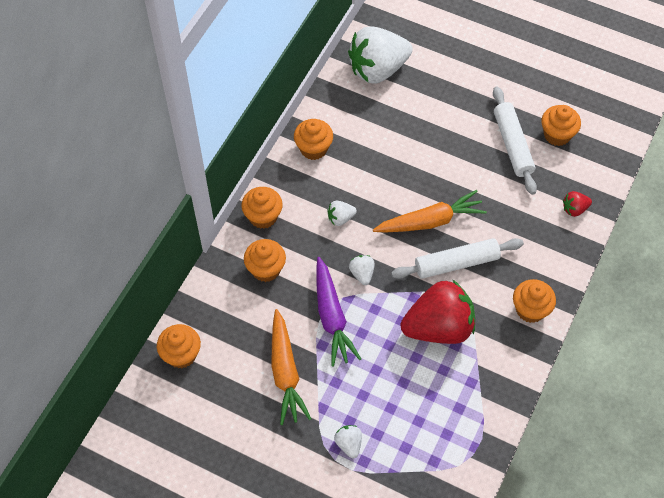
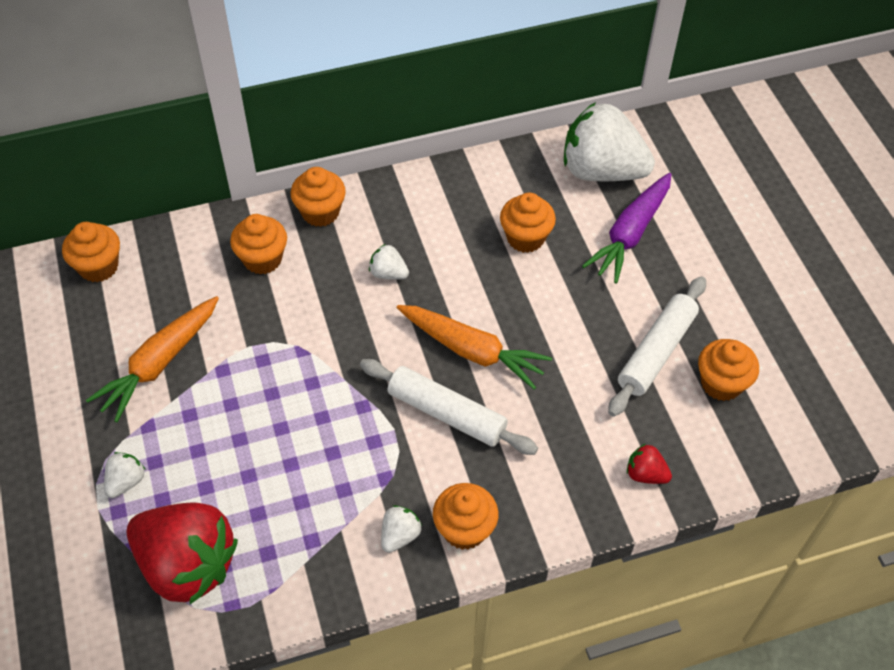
camera: 45 degrees right, 5 degrees down
orange cupcake [294,119,333,160] -> orange cupcake moved to [500,192,556,253]
purple carrot [316,257,361,367] -> purple carrot moved to [582,173,672,284]
white strawberry [349,255,375,285] -> white strawberry moved to [381,505,422,553]
red strawberry [400,280,475,344] -> red strawberry moved to [127,502,238,604]

